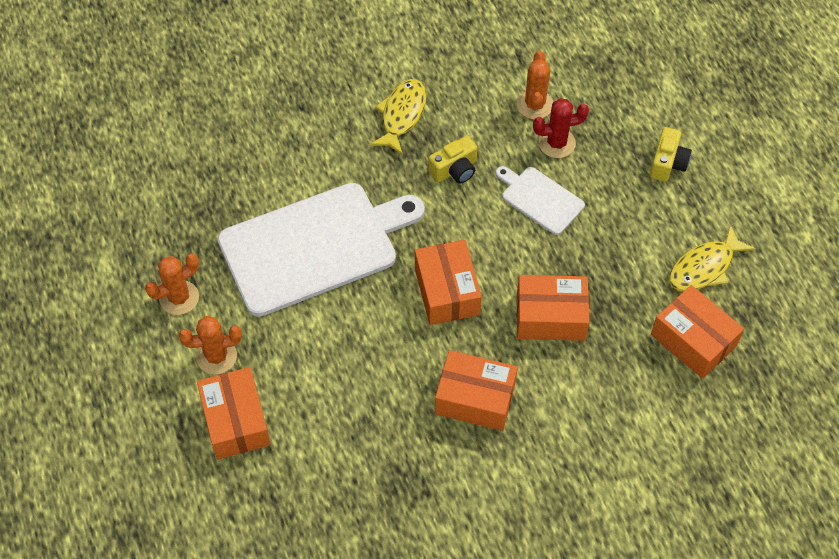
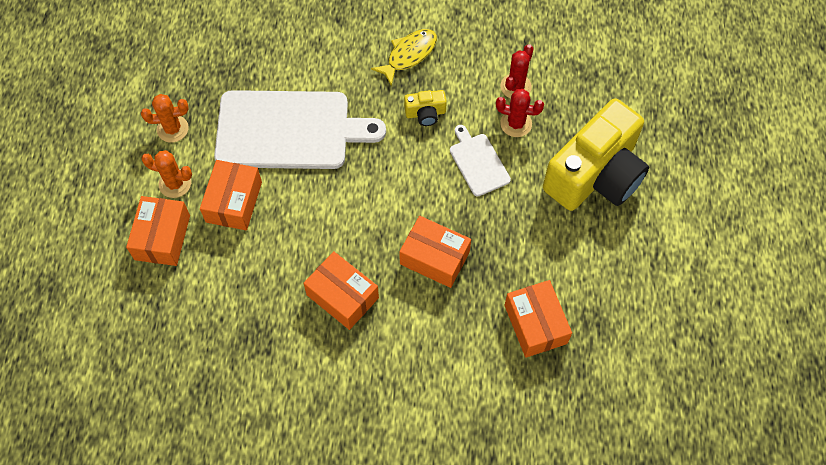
camera: 25 degrees right, 5 degrees up
orange box [415,240,482,325] -> orange box moved to [200,160,262,231]
orange cactus [517,51,553,119] -> red cactus [500,44,534,99]
yellow camera [650,127,692,182] -> yellow camera [543,98,649,211], size x2.49
yellow fish [669,225,755,291] -> none

